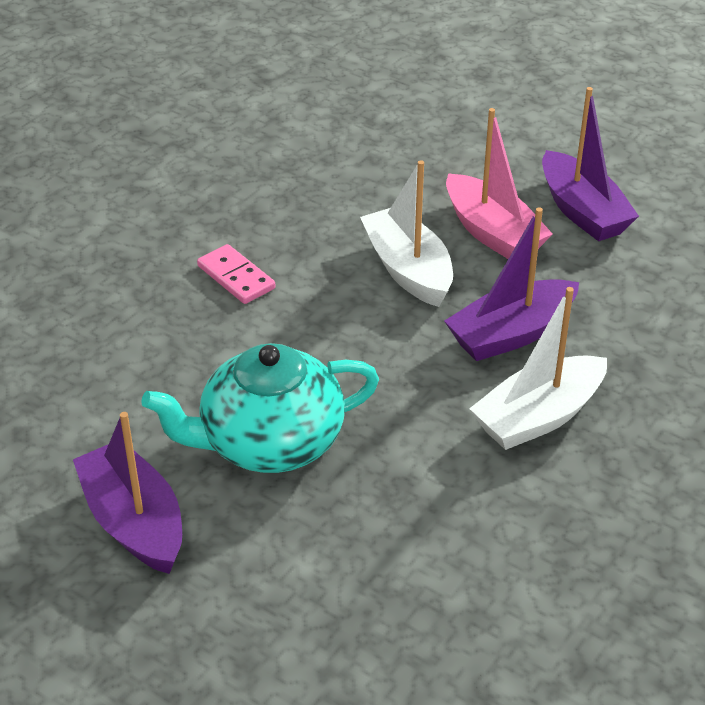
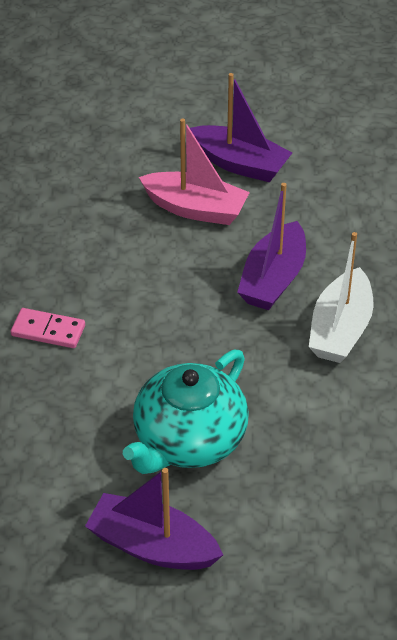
camera: 35 degrees left, 5 degrees up
white boat [360,160,453,307] -> none

